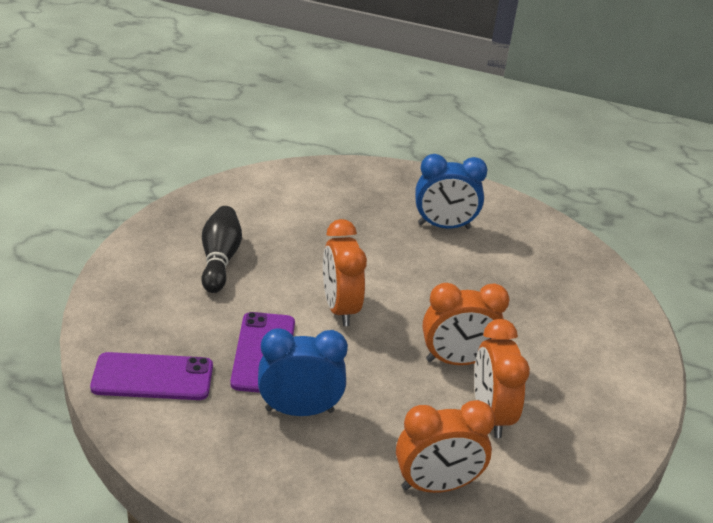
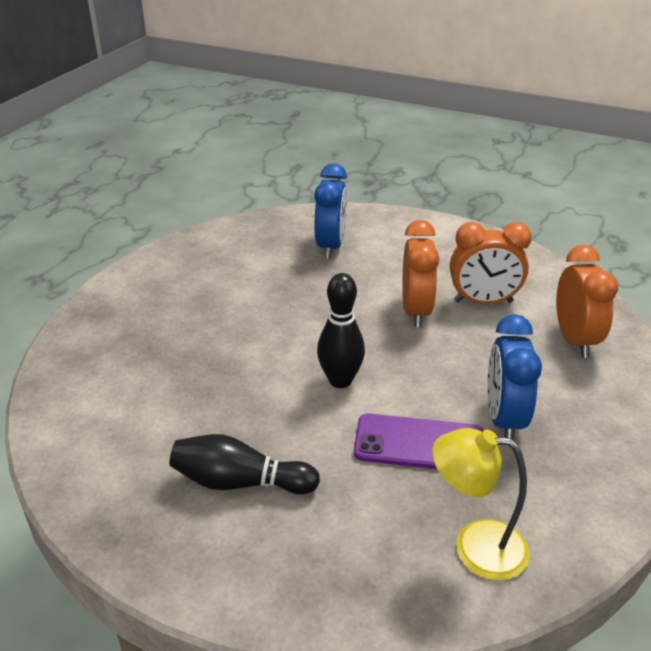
camera: 80 degrees left, 0 degrees up
purple phone [90,352,213,400] -> yellow lamp [432,428,530,581]
orange clock [323,219,367,326] -> black bowling pin [317,273,365,388]
blue clock [415,154,488,229] -> blue clock moved to [314,163,347,259]

